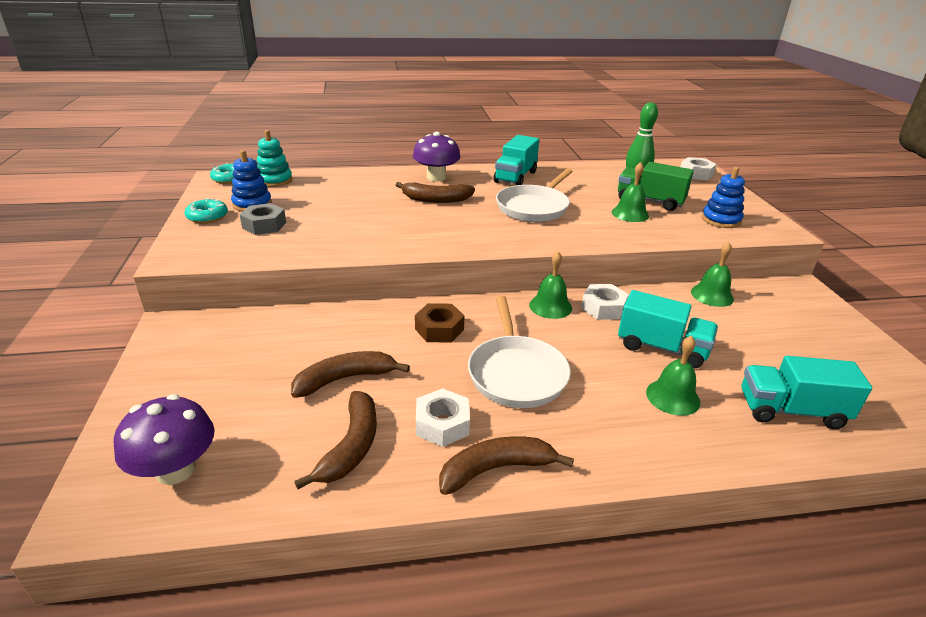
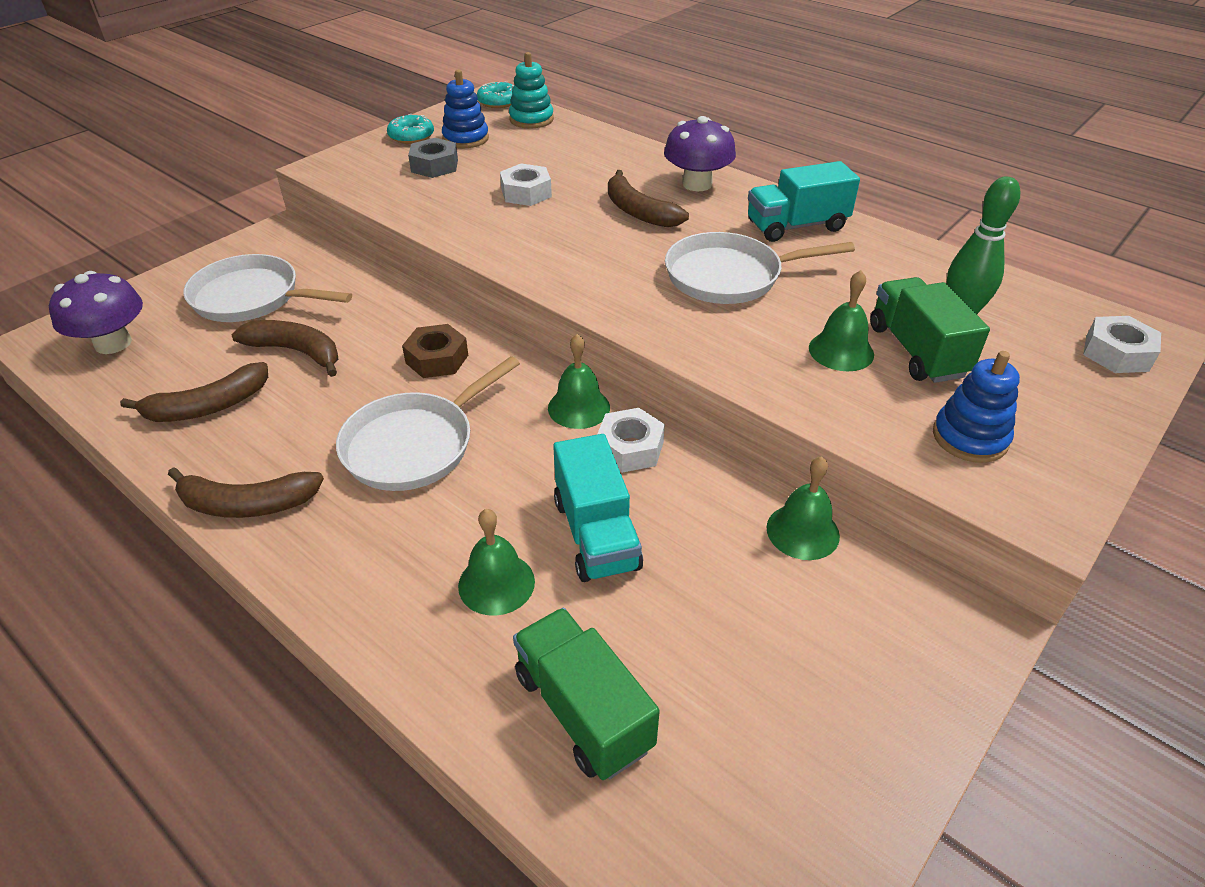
camera: 50 degrees right, 10 degrees up
white nut [416,388,470,447] -> white nut moved to [500,164,552,206]
brown banana [439,436,574,495] -> brown banana turned 150 degrees clockwise [168,467,324,518]
turquoise truck [741,356,872,429] -> green truck [513,608,660,780]
none -> white pan [183,254,352,322]

